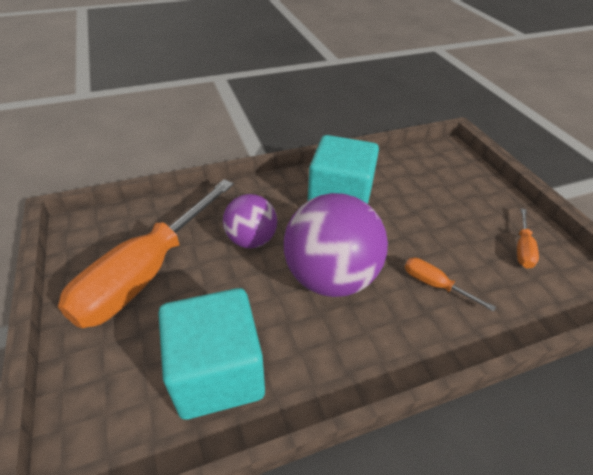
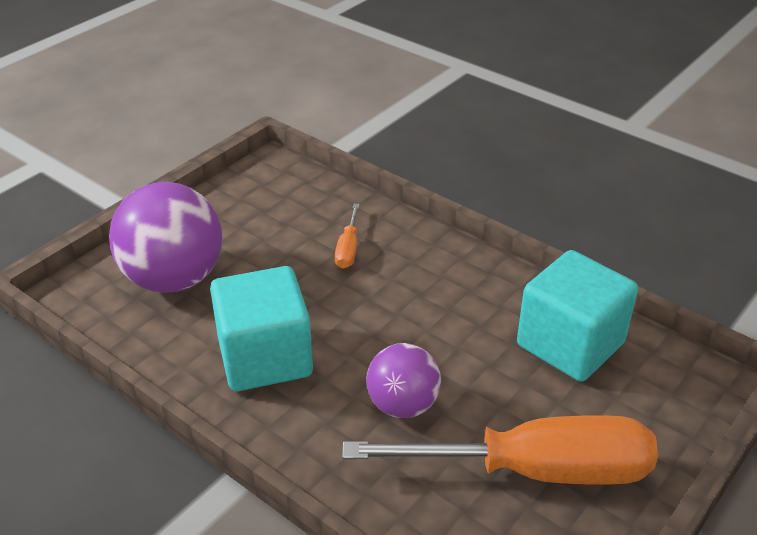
camera: 120 degrees left, 5 degrees down
purple ball [284,193,388,297] -> purple ball moved to [109,182,223,293]
orange screwdriver [517,208,539,268] -> none

